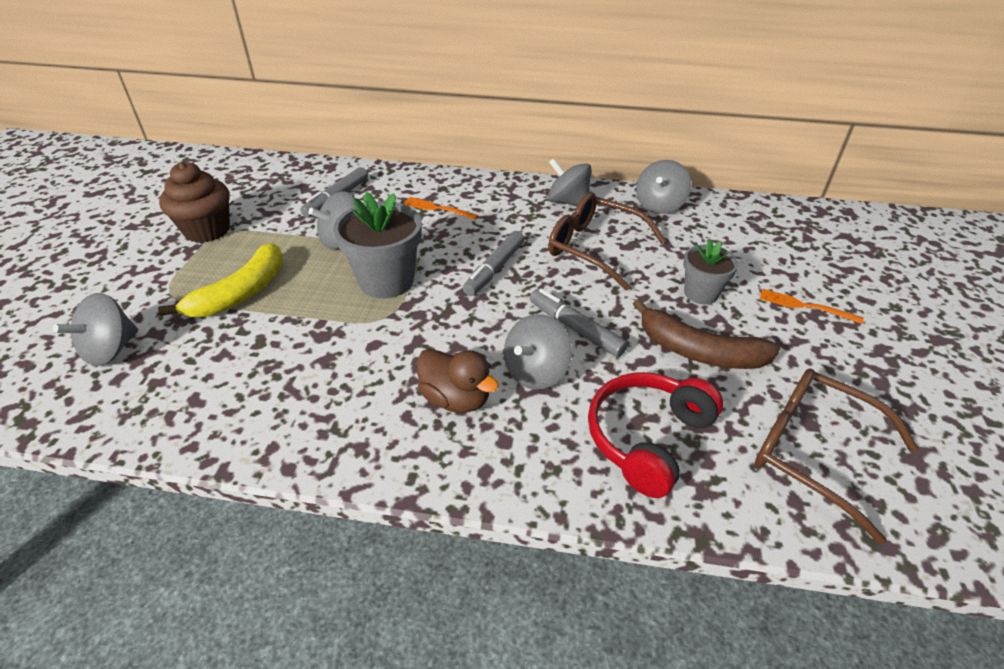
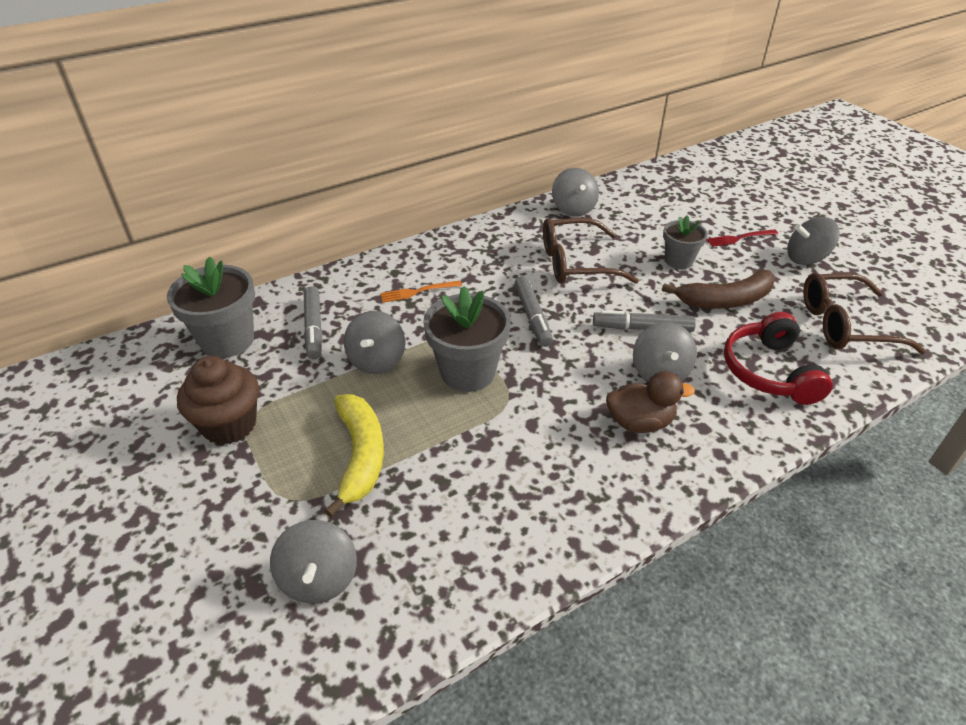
camera: 40 degrees left, 0 degrees up
grey spinning top [548,158,592,206] -> grey spinning top moved to [787,217,840,265]
orange fork [760,289,864,324] -> red fork [706,229,778,247]
none -> grey flower pot [167,256,255,358]

